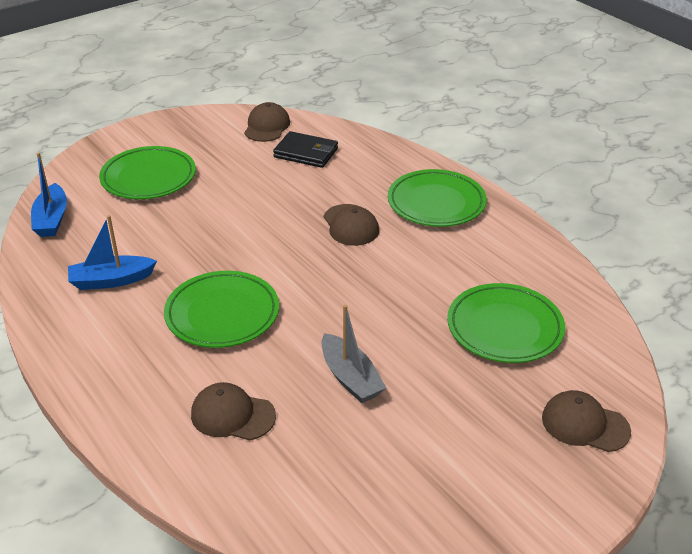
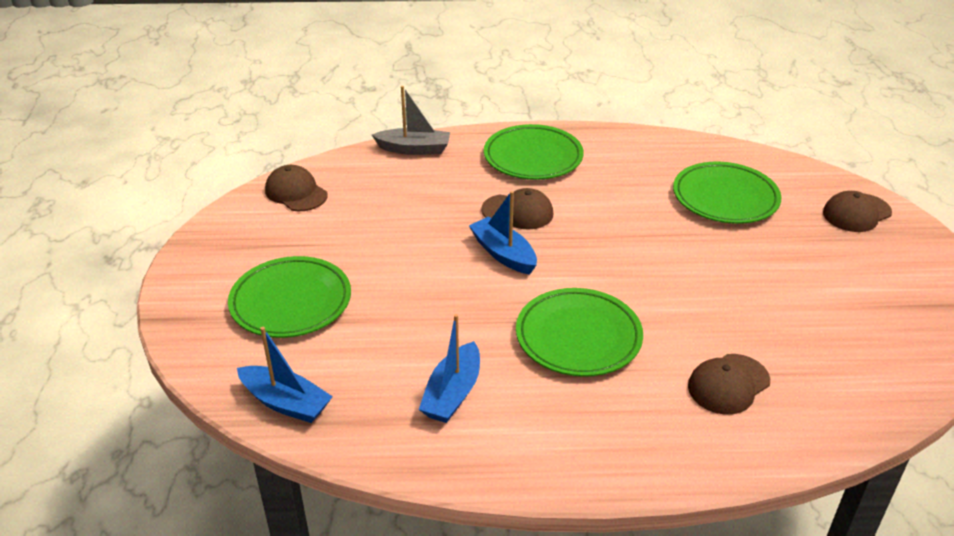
camera: 55 degrees left, 0 degrees up
black wallet [273,131,338,168] -> none
grey boat [322,305,386,403] -> grey boat moved to [372,86,450,155]
none -> blue boat [469,191,537,275]

